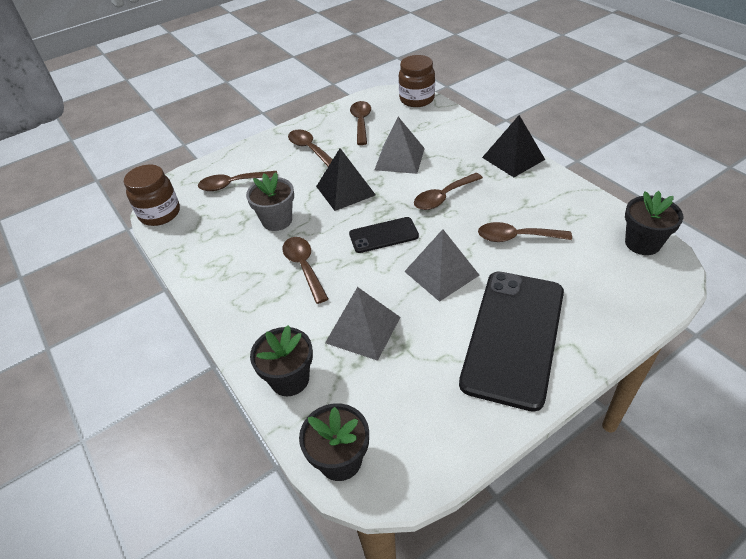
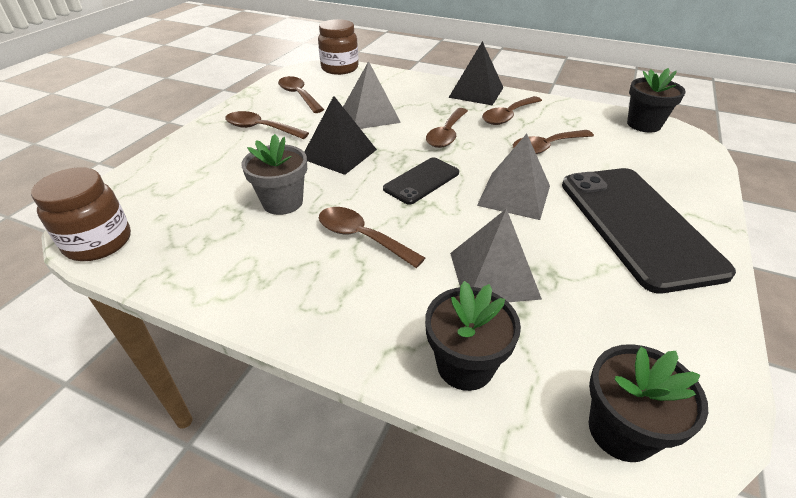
camera: 35 degrees left, 5 degrees down
brown spoon [198,171,278,191] -> brown spoon moved to [482,96,542,125]

